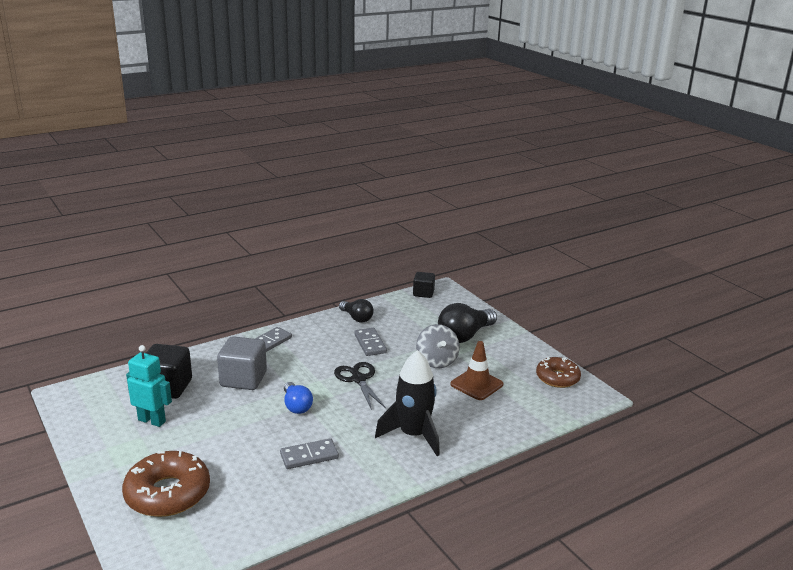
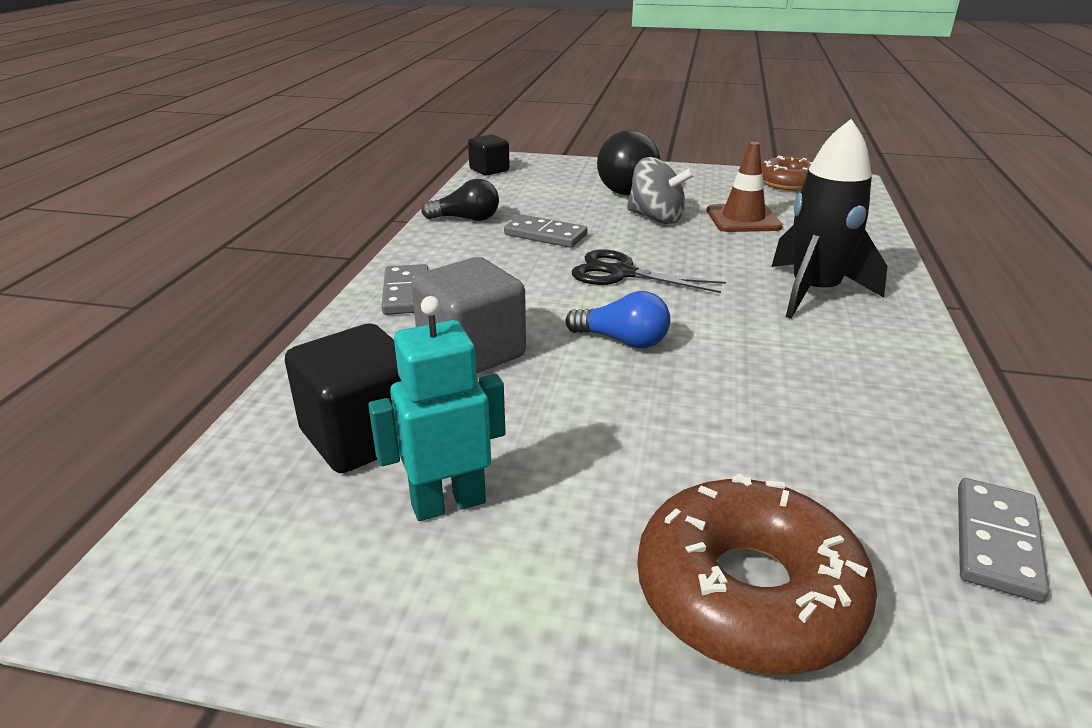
camera: 45 degrees left, 5 degrees up
grey domino [280,438,339,469] -> grey domino moved to [958,478,1049,602]

